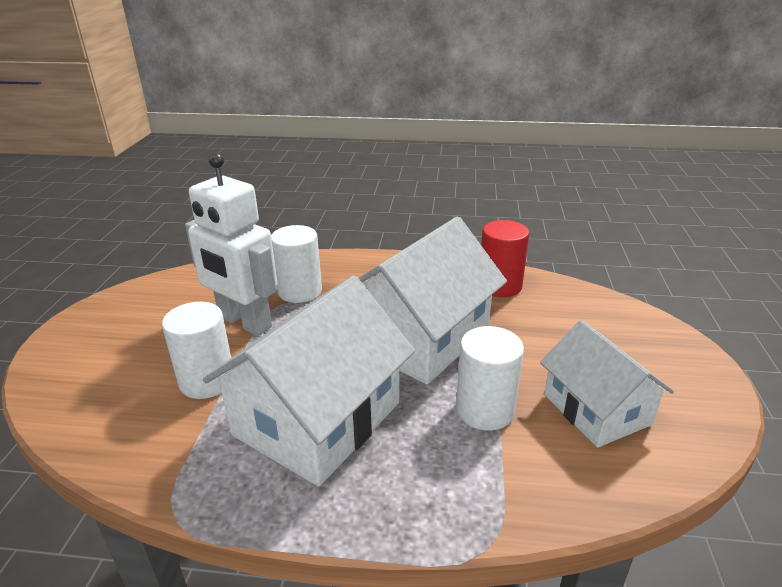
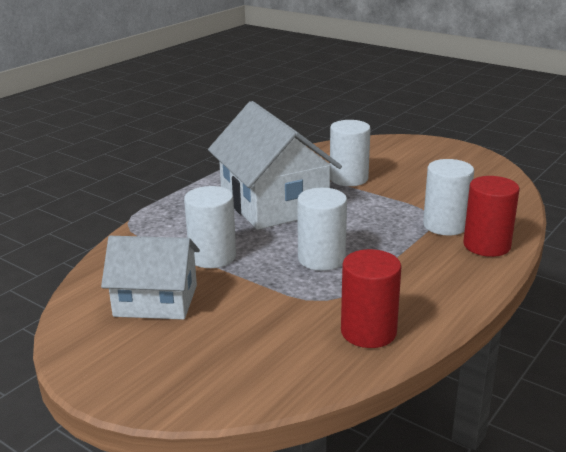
camera: 120 degrees right, 5 degrees down
white robot [185,153,277,336] -> none
white house [359,217,507,385] -> white cylinder [297,188,347,271]
none -> red cylinder [463,176,520,257]

